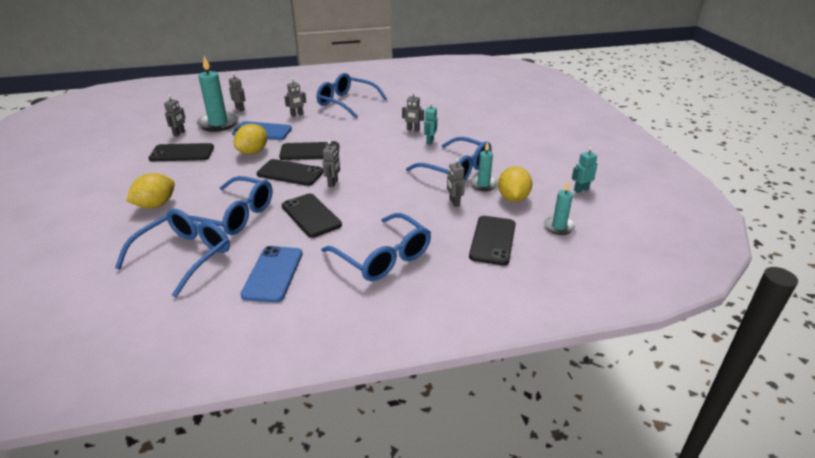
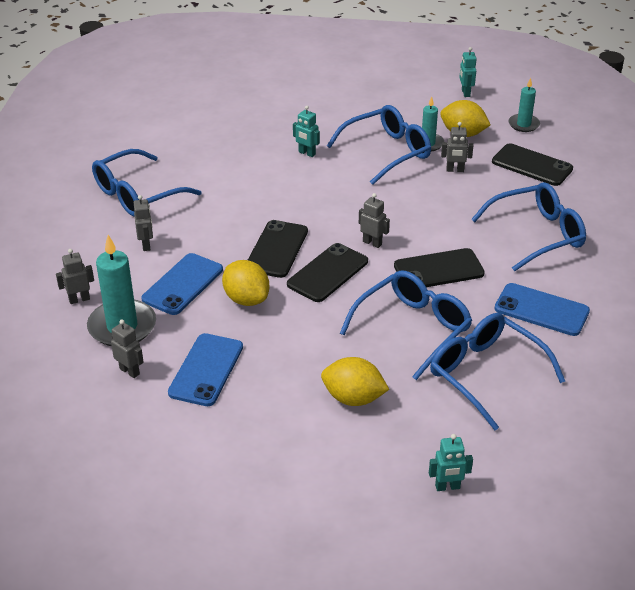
camera: 70 degrees left, 5 degrees up
yellow lemon [126,173,175,208] -> yellow lemon turned 45 degrees counterclockwise [321,357,390,406]
black phone [148,143,214,161] -> blue phone [168,333,243,406]
grey robot [402,91,424,131] -> none
none -> turquoise robot [429,434,473,491]

